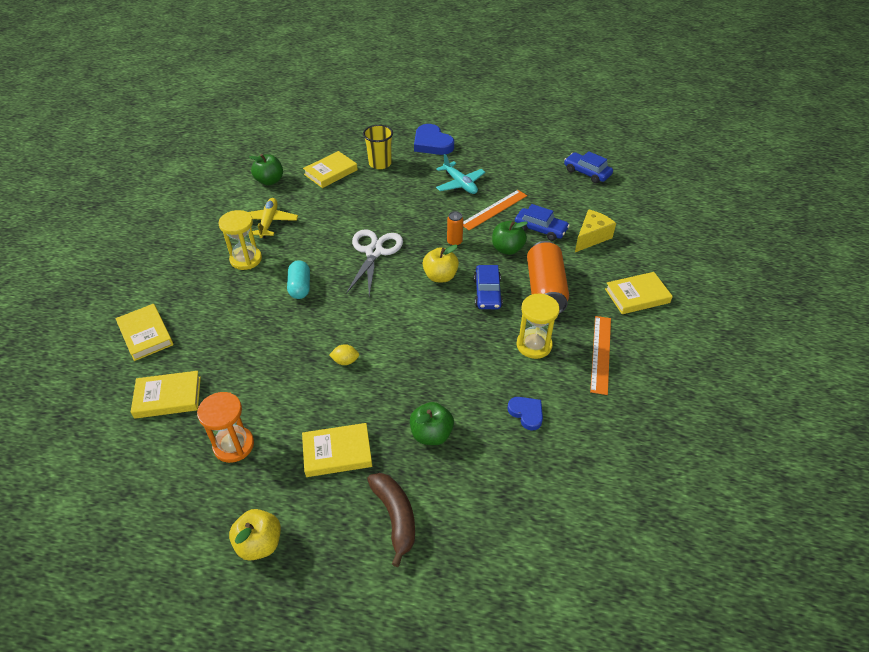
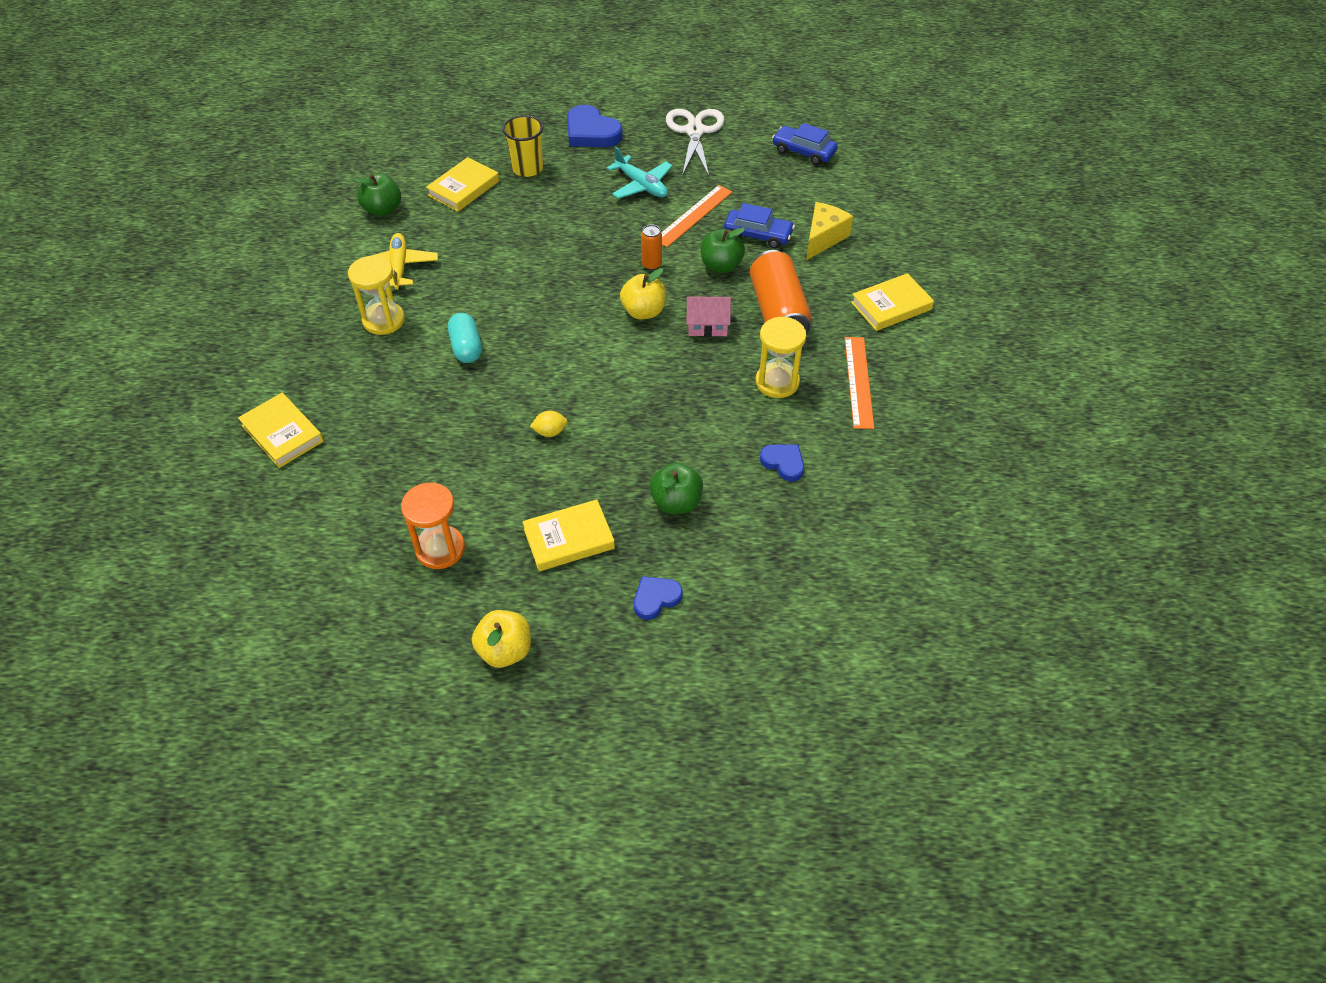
camera: 10 degrees left, 5 degrees up
yellow book [131,371,201,419] -> none
white scissors [346,229,403,296] -> white scissors moved to [666,109,724,176]
brown banana [367,473,415,567] -> blue heart [634,576,682,620]
blue car [474,265,503,309] -> pink house [686,296,731,337]

